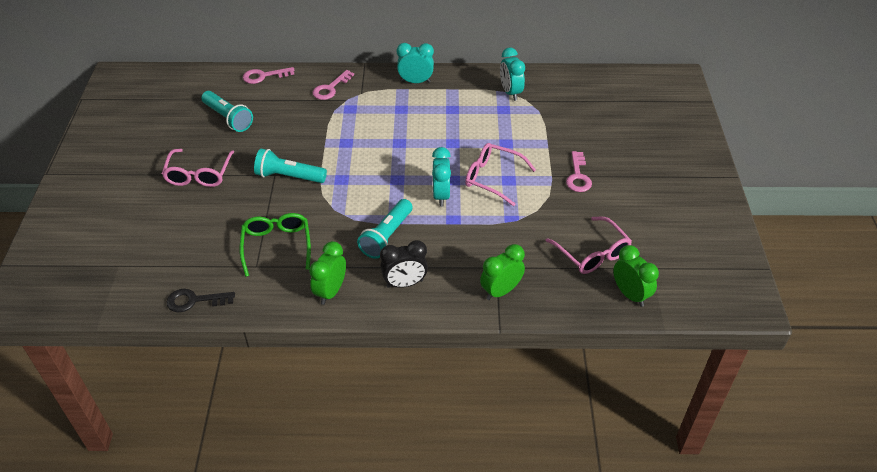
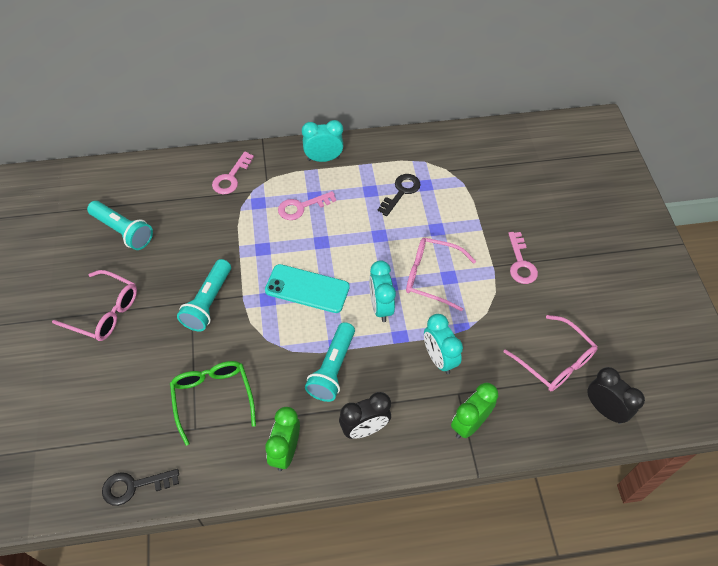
camera: 10 degrees left, 10 degrees up
pink glasses [162,149,234,187] -> pink glasses turned 60 degrees counterclockwise [52,270,137,341]
pink key [243,67,295,84] -> pink key moved to [278,191,336,220]
turquoise flashlight [254,149,327,183] -> turquoise flashlight turned 75 degrees counterclockwise [177,259,231,332]
turquoise clock [500,48,525,101] -> turquoise clock moved to [424,314,463,374]
green clock [613,245,659,307] -> black clock [587,367,645,424]
none -> turquoise phone [265,264,350,313]
none -> black key [378,174,421,216]

